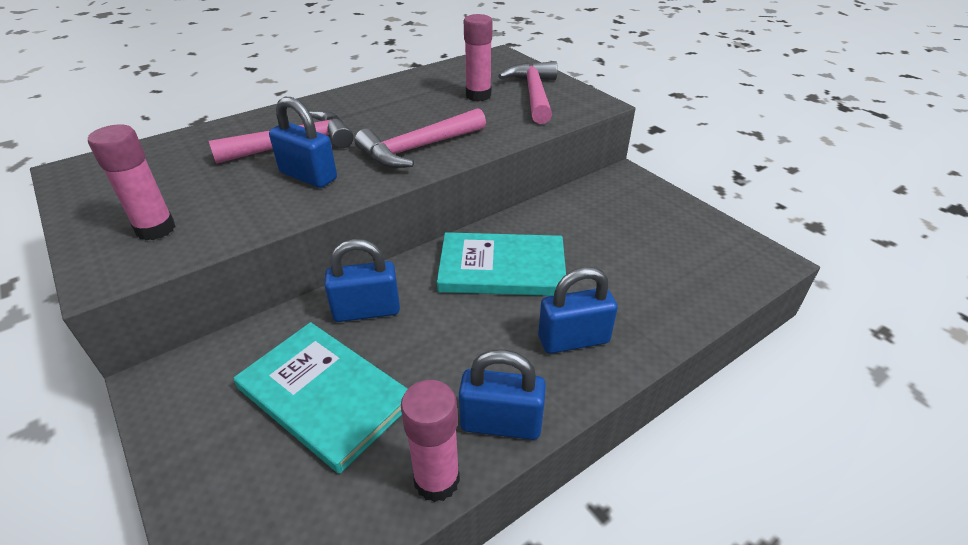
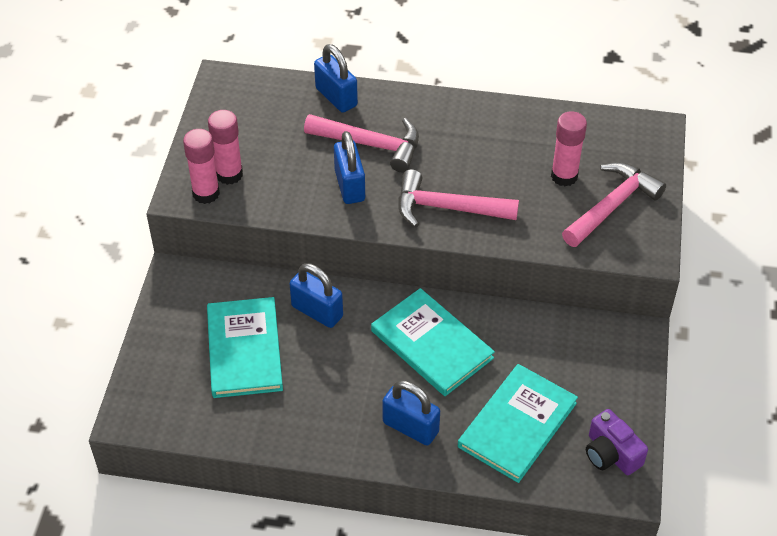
camera: 45 degrees right, 10 degrees up
pink glue stick [401,380,460,502] -> pink glue stick moved to [183,129,220,204]
blue padlock [459,349,546,440] -> blue padlock moved to [314,44,358,113]
none -> turquoise book [458,364,578,483]
none -> purple camera [586,409,648,475]

